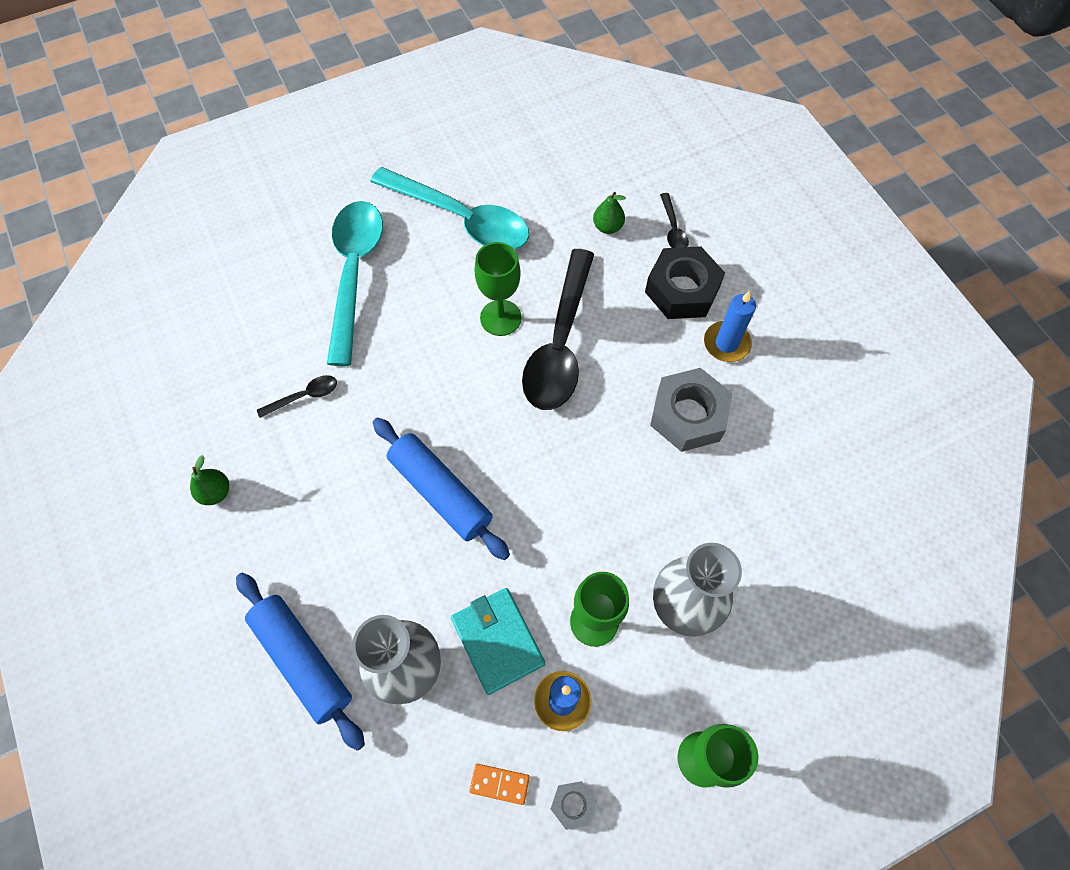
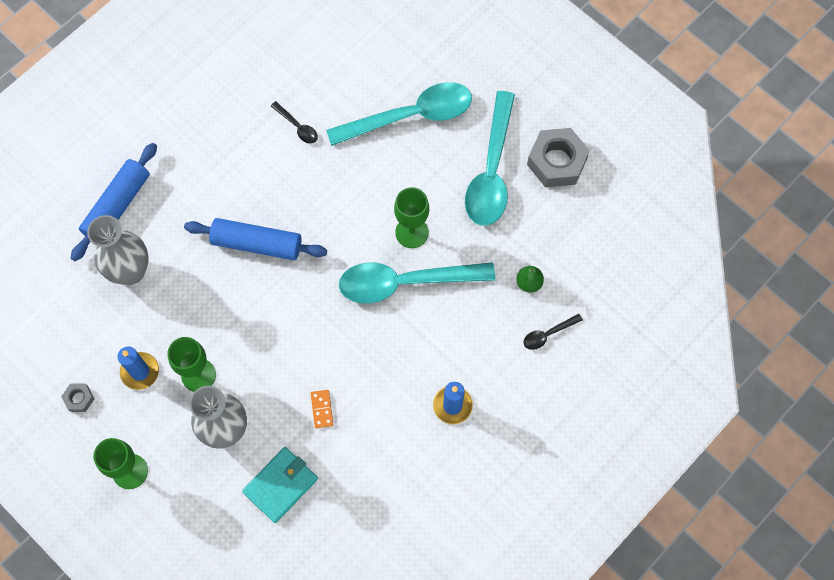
camera: 70 degrees right, 5 degrees up
green pear [190,455,229,505] -> none
blue rolling pin [373,418,510,560] -> blue rolling pin turned 75 degrees clockwise [184,218,327,260]
turquoise wallet [451,588,545,695] -> turquoise wallet moved to [242,447,318,523]
orange domino [470,764,530,805] -> orange domino moved to [311,390,333,428]
black spoon [522,249,594,410] -> turquoise spoon [339,262,495,303]
black nut [645,246,725,319] -> none
grey nut [650,368,733,452] -> grey nut moved to [527,128,590,187]

